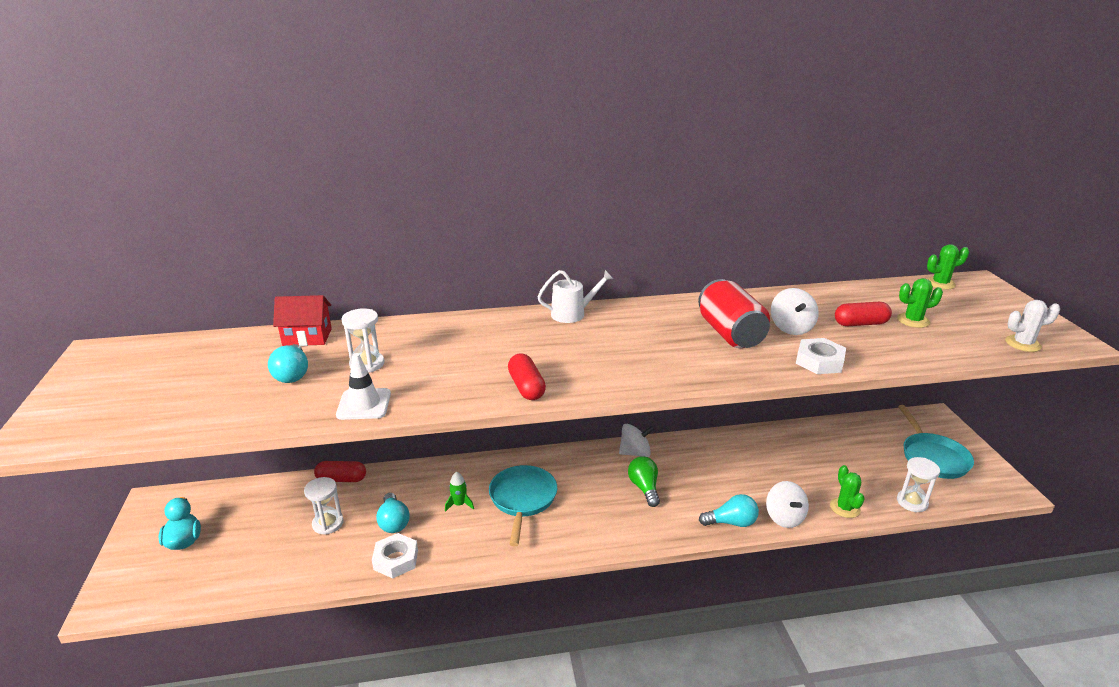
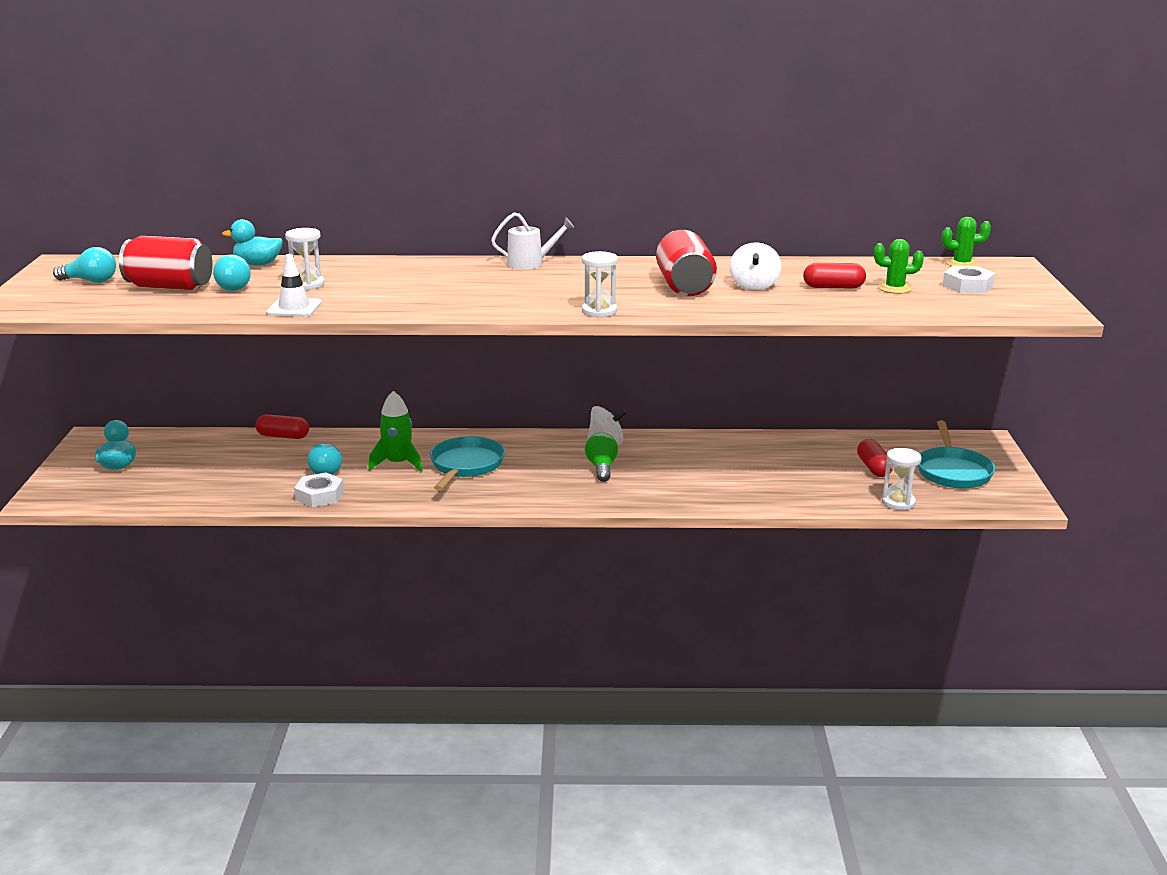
camera: 10 degrees right, 5 degrees down
red house [273,295,332,346] -> turquoise duck [222,219,283,266]
white hourglass [304,477,344,535] -> white hourglass moved to [582,251,618,318]
green rocket [445,472,474,512] -> green rocket [368,391,423,472], size x1.74
red capsule [508,353,546,400] -> red capsule moved to [857,439,892,477]
turquoise light bulb [699,494,759,527] -> turquoise light bulb moved to [53,247,116,283]
white spinning top [766,481,809,528] -> none
white nut [796,338,846,374] -> white nut moved to [943,266,995,294]
green cactus [830,465,865,518] -> none
white cactus [1005,300,1060,352] -> none
none -> red can [119,236,213,291]

